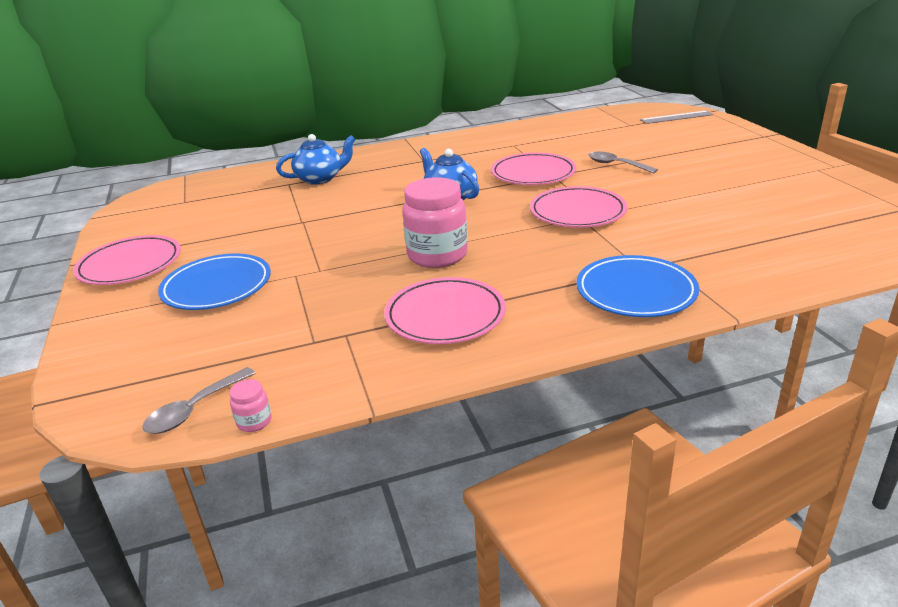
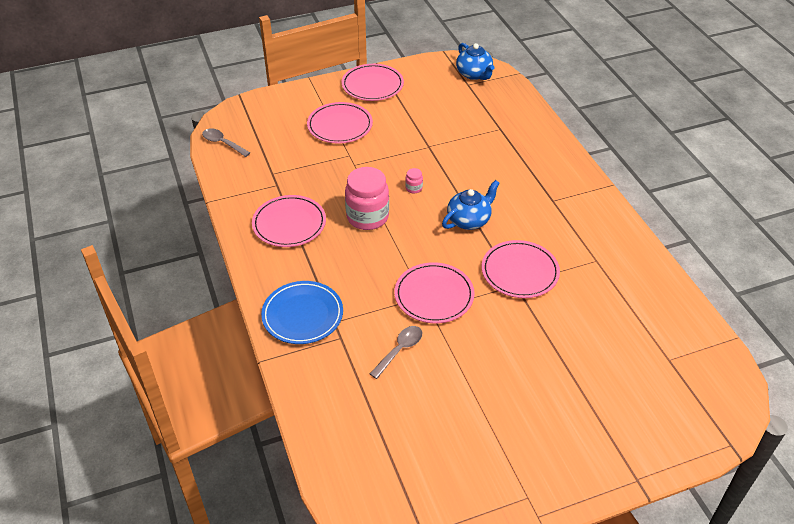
camera: 85 degrees right, 15 degrees up
blue plate [158,254,271,310] -> pink plate [307,102,373,143]
pink jar [229,379,272,432] -> pink jar moved to [405,168,423,193]
blue teapot [276,134,356,185] -> blue teapot moved to [456,43,495,80]
grey spoon [589,152,658,174] -> grey spoon moved to [370,326,422,379]
grey ruler [640,111,713,124] -> none

